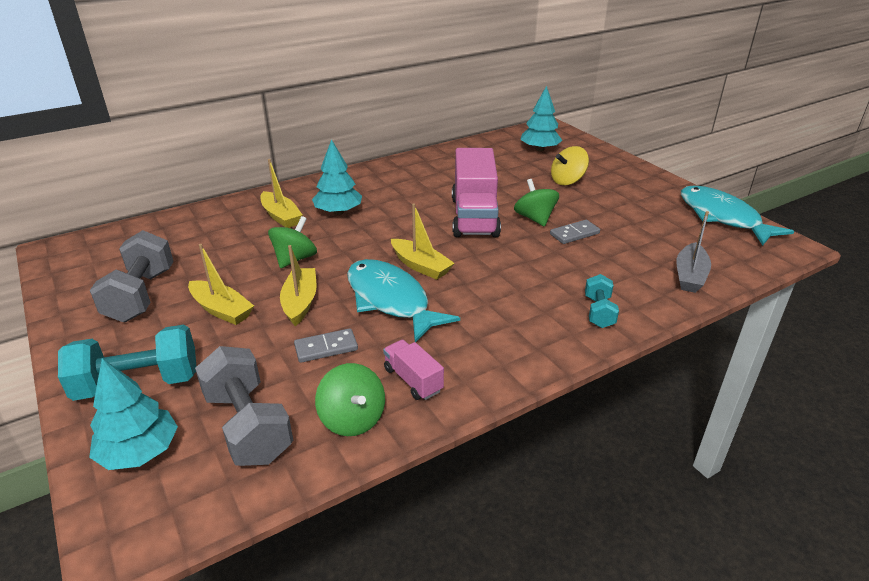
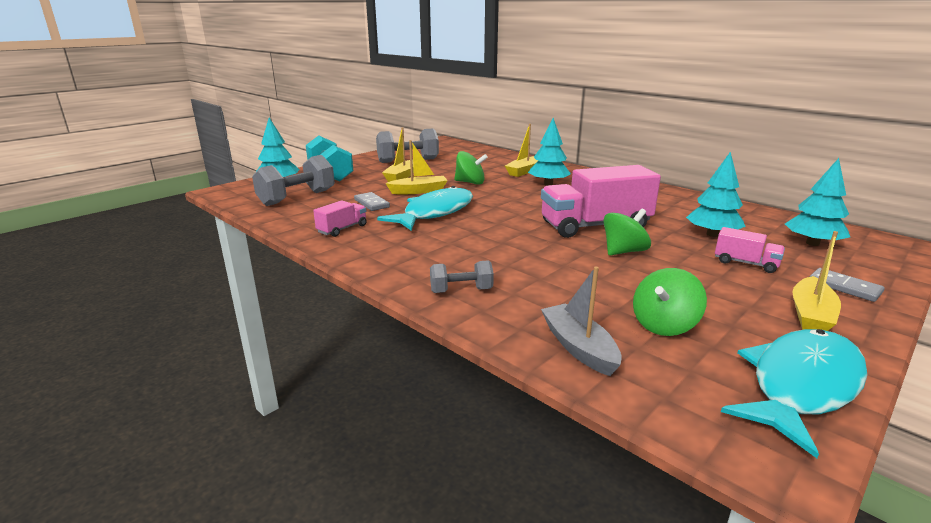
camera: 75 degrees right, 10 degrees down
green spinning top [315,363,385,436] -> green spinning top moved to [633,268,707,336]
yellow boat [391,204,455,280] -> yellow boat moved to [792,231,841,331]
grey domino [550,220,600,244] -> grey domino moved to [809,268,885,302]
yellow spinning top [551,146,589,185] -> pink truck [715,227,785,273]
turquoise dumbbell [585,274,619,328] -> grey dumbbell [430,260,494,293]
grey boat [676,211,711,293] -> grey boat turned 60 degrees clockwise [541,266,622,376]
none -> turquoise tree [686,152,746,237]

